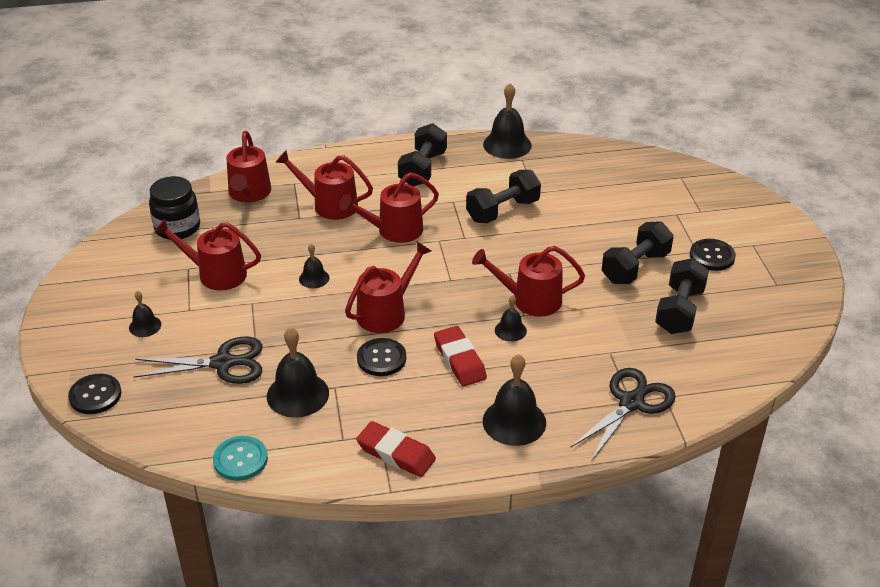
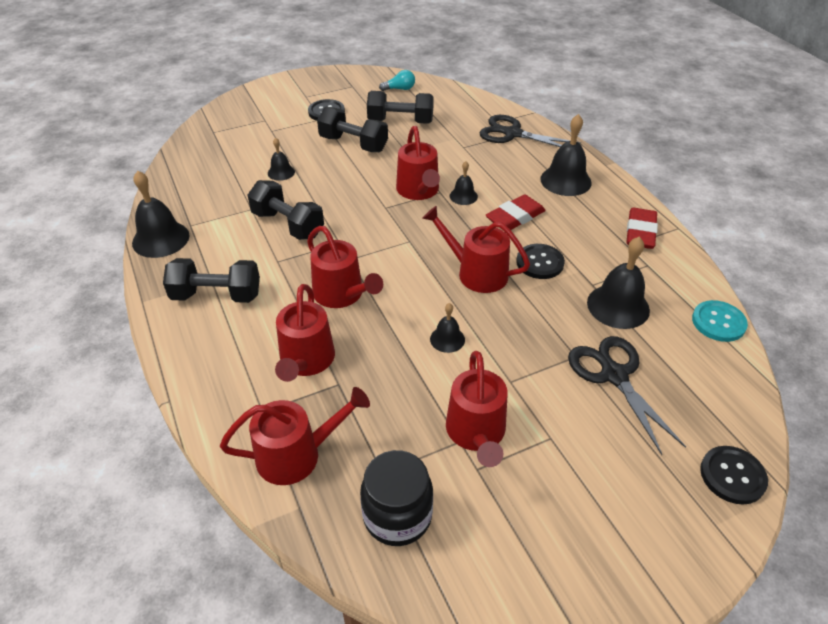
camera: 105 degrees left, 5 degrees up
black bell [129,291,161,337] -> black bell moved to [268,138,295,181]
none -> turquoise light bulb [379,70,415,91]

